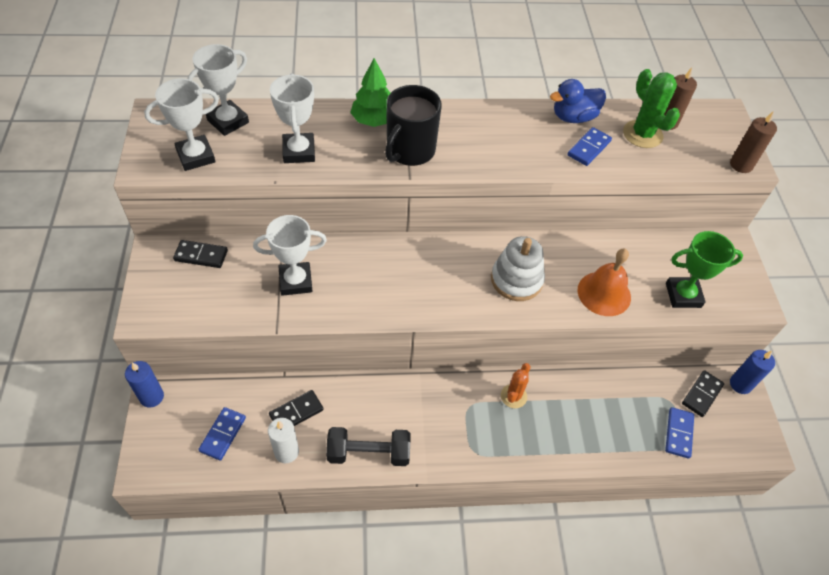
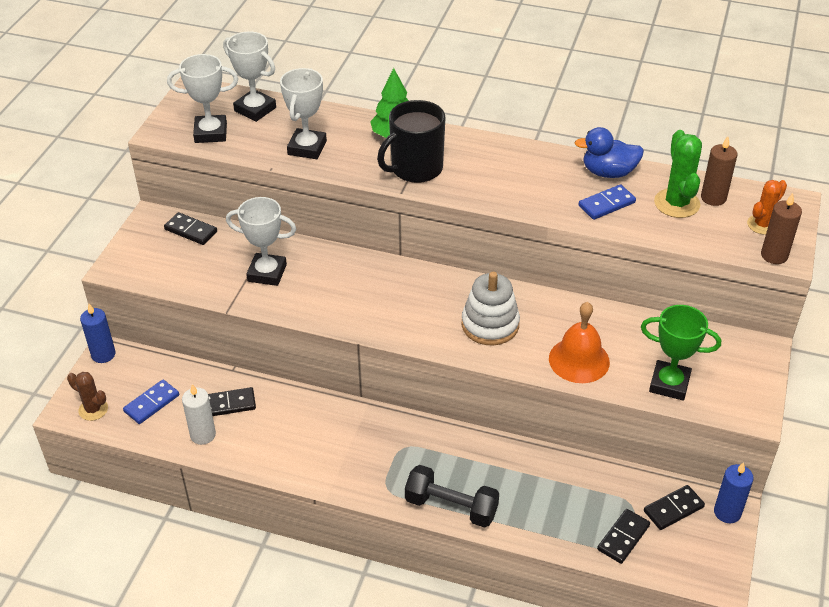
camera: 25 degrees right, 10 degrees down
white trophy [187,44,249,136] -> white trophy turned 60 degrees clockwise [223,31,276,122]
black dumbbell [326,427,410,466] -> black dumbbell moved to [405,465,499,528]
orange cactus [501,363,530,408] -> orange cactus moved to [747,180,787,235]
blue domino [665,407,694,459] -> black domino [597,509,650,564]
none -> brown cactus [67,372,108,421]

